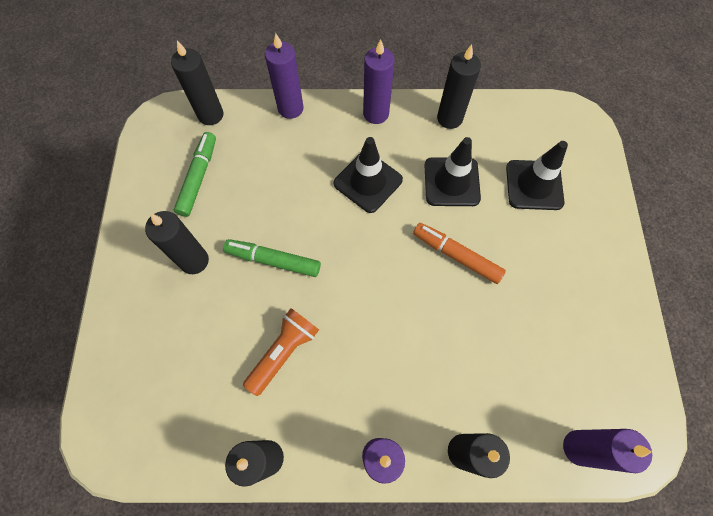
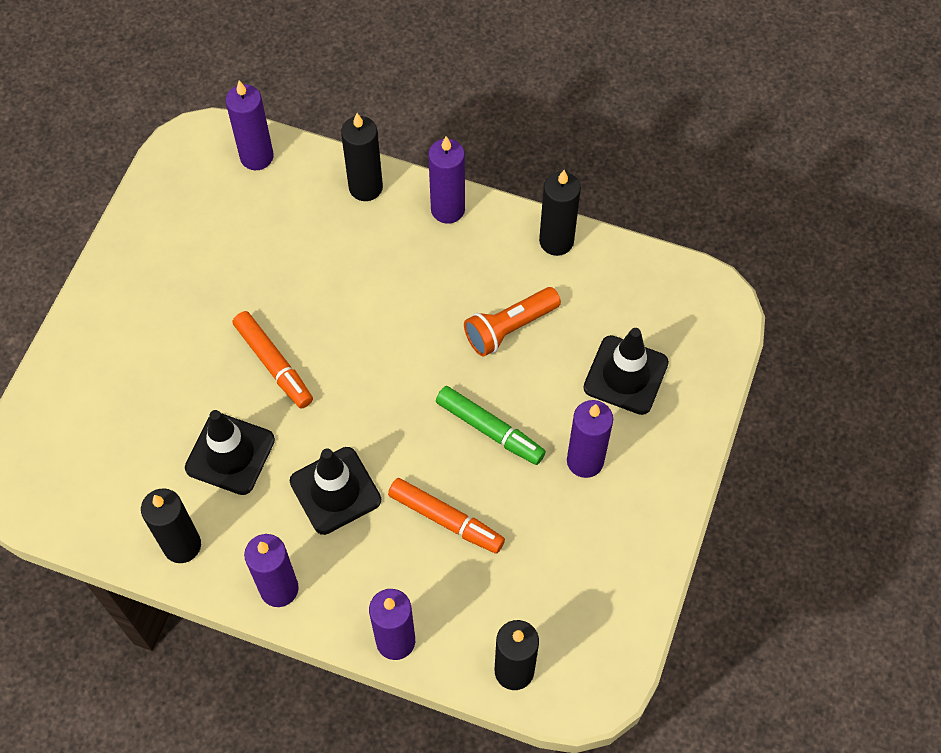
camera: 160 degrees left, 5 degrees down
black candle [145,211,209,274] -> purple candle [567,400,613,478]
green marker [174,132,216,217] -> none
black traffic cone [506,141,568,210] -> black traffic cone moved to [583,328,669,415]
none -> orange marker [388,478,505,554]

